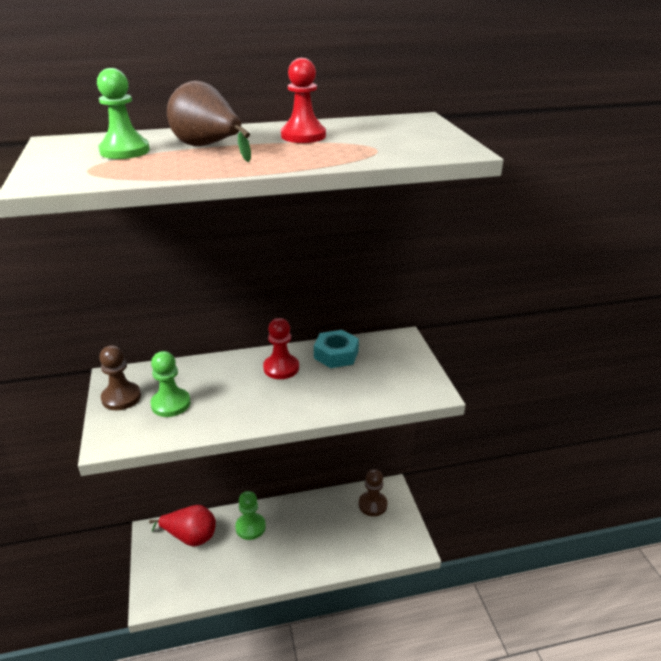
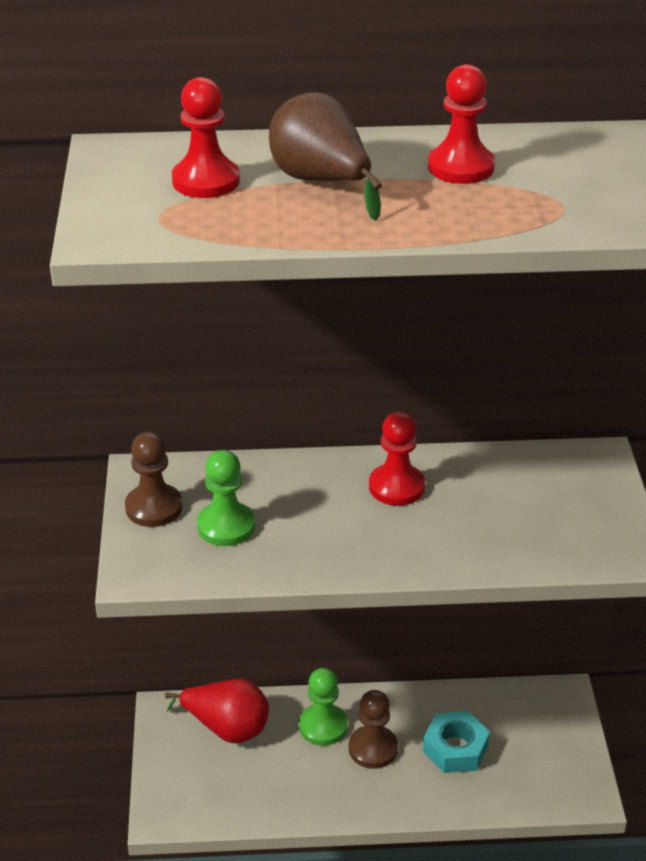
camera: 10 degrees right, 5 degrees up
green pawn [97,68,150,159] -> red pawn [172,77,240,198]
turquoise nut [314,330,359,368] -> turquoise nut moved to [423,711,490,773]
brown pawn [359,469,388,516] -> brown pawn moved to [349,690,398,769]

